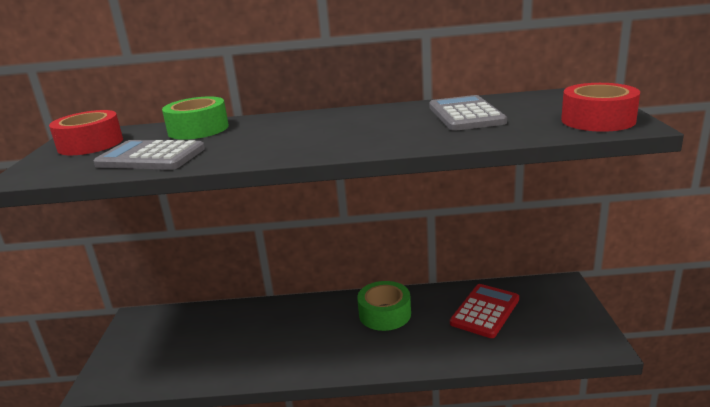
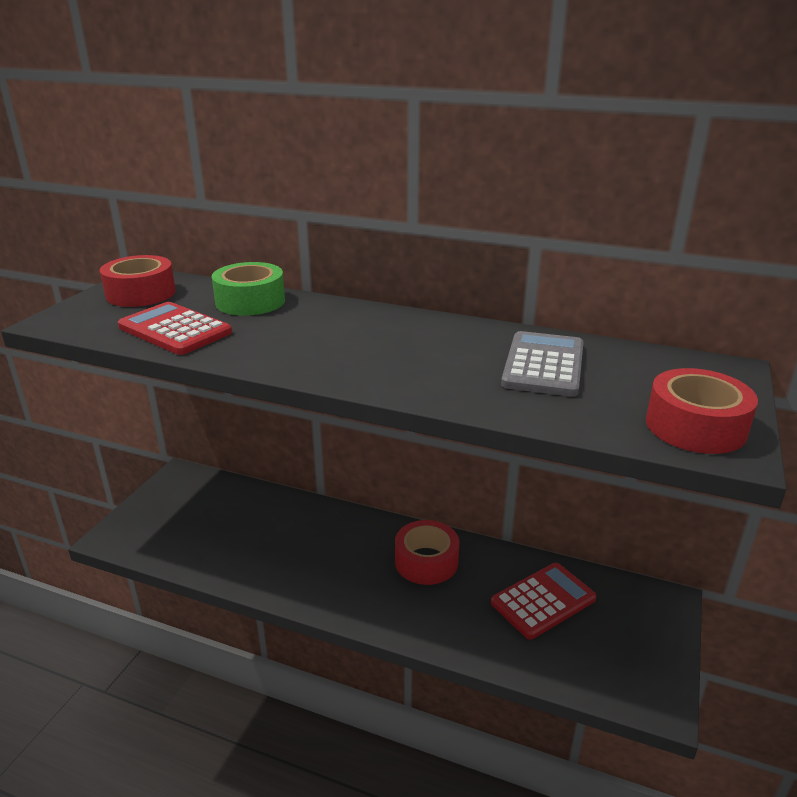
camera: 20 degrees right, 5 degrees up
grey calculator [94,140,205,170] -> red calculator [118,302,232,355]
green tape [357,281,411,331] -> red tape [395,520,459,585]

